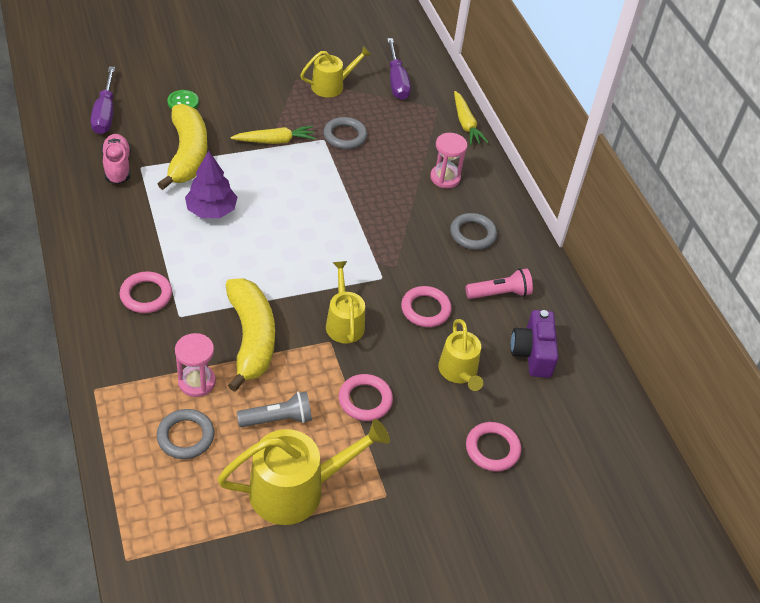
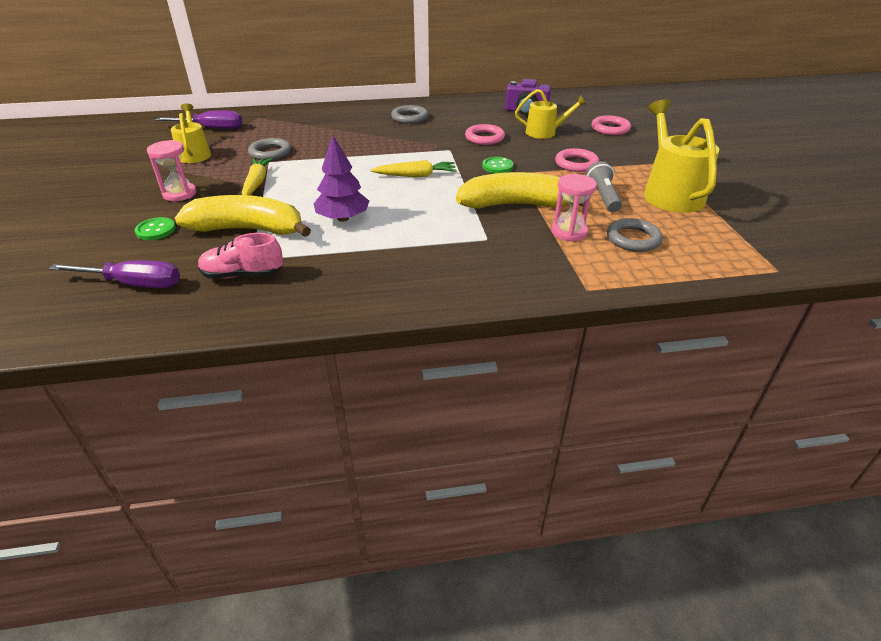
camera: 75 degrees left, 10 degrees down
pink ring [119,271,172,313] -> none
yellow watering can [326,261,365,343] -> green button [482,157,514,173]
pink hourglass [430,133,467,188] -> pink hourglass moved to [147,140,197,201]
yellow carrot [454,91,489,145] -> yellow carrot moved to [371,160,457,177]
pink flashlight [466,268,533,299] -> none

